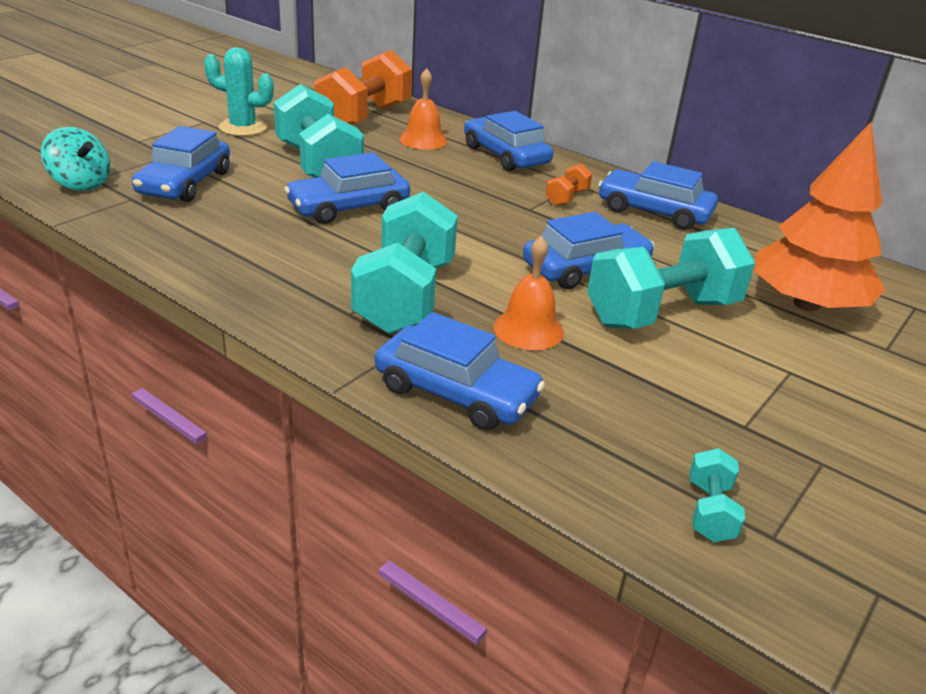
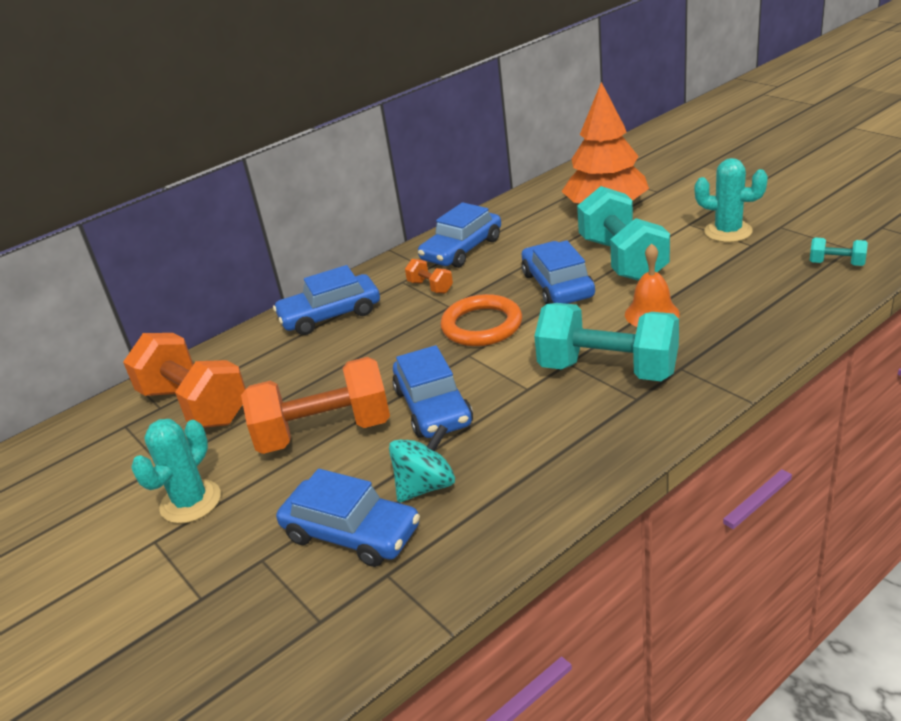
camera: 70 degrees left, 0 degrees up
turquoise spinning top [41,127,110,191] -> turquoise spinning top moved to [389,424,455,503]
turquoise dumbbell [274,84,364,178] -> orange dumbbell [241,357,390,454]
blue car [375,312,545,431] -> none
orange bell [399,68,448,150] -> none
none -> orange ring [440,294,522,346]
none -> turquoise cactus [695,158,768,242]

